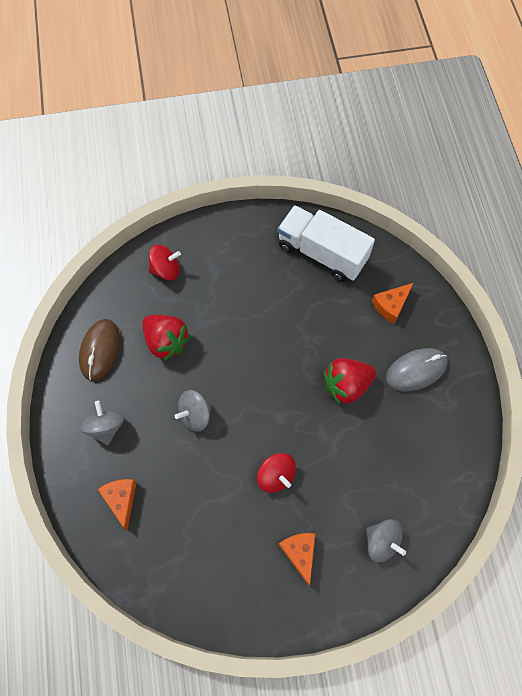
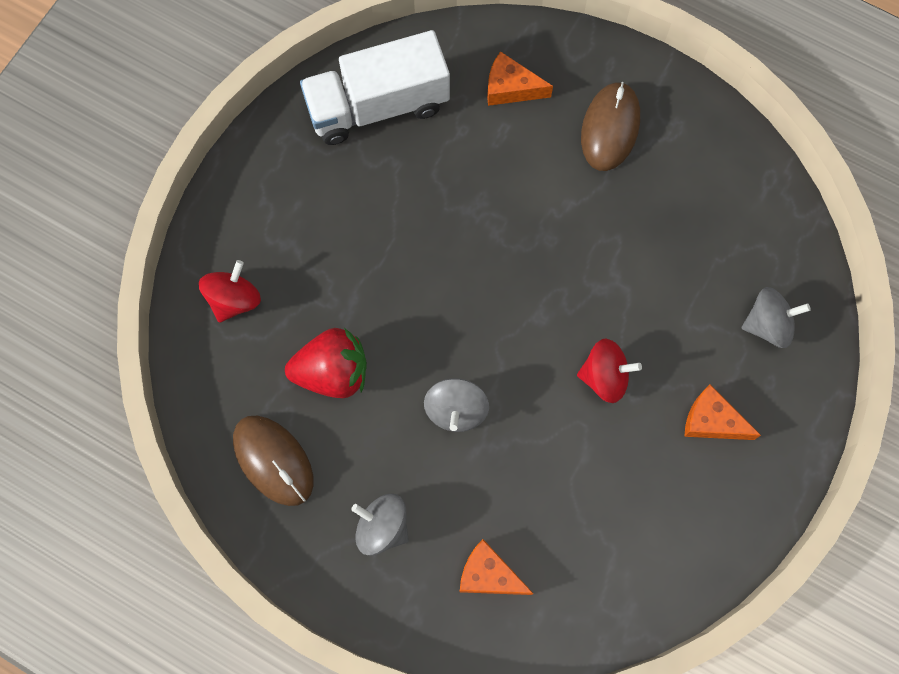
camera: 50 degrees left, 5 degrees up
red strawberry [324,358,376,405] -> none
orange cheese [372,283,413,324] -> orange cheese turned 105 degrees clockwise [487,51,553,106]
grey mouse [386,348,448,391] -> brown mouse [581,82,640,171]

